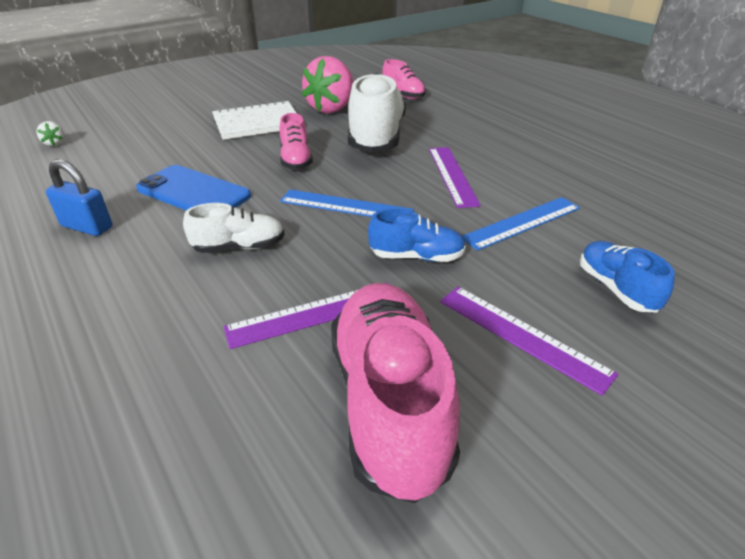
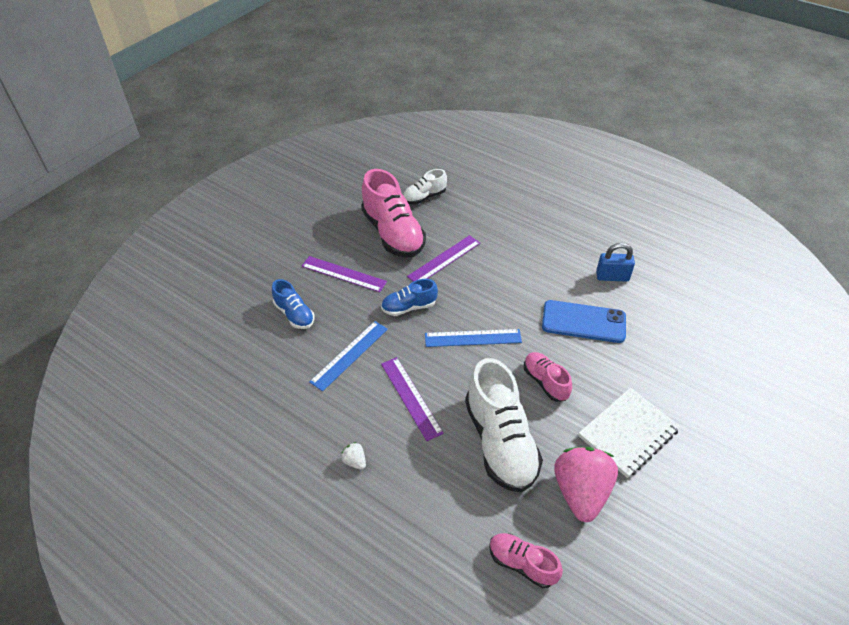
camera: 160 degrees right, 10 degrees up
white strawberry [36,121,65,146] -> white strawberry moved to [341,442,366,470]
white shoe [183,203,285,253] -> white shoe moved to [403,169,447,205]

